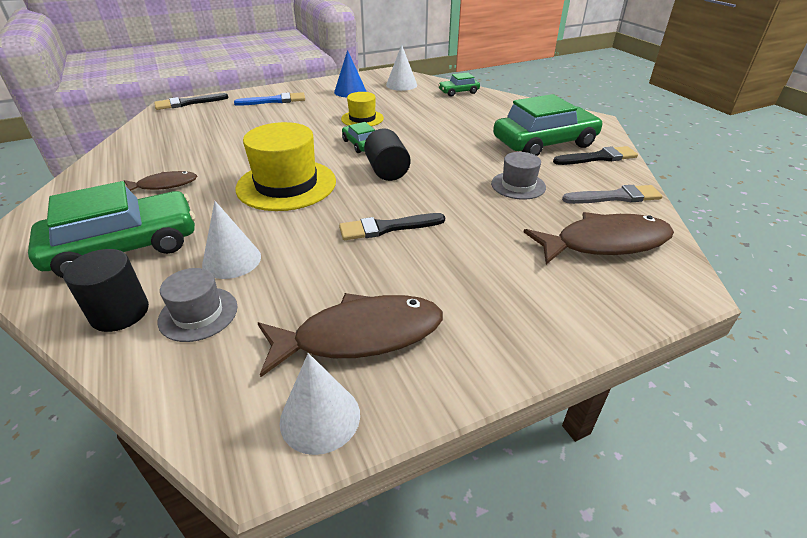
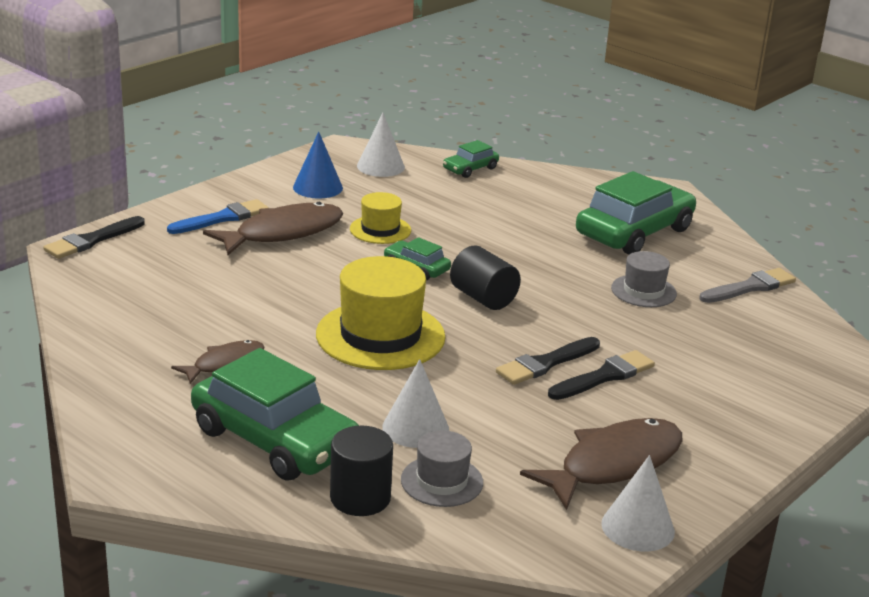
camera: 25 degrees left, 10 degrees down
green car [28,181,195,278] -> green car turned 90 degrees clockwise [191,348,359,481]
brown fish [524,212,674,264] -> brown fish moved to [203,202,343,255]
black brush [553,146,638,165] -> black brush moved to [548,350,655,400]

